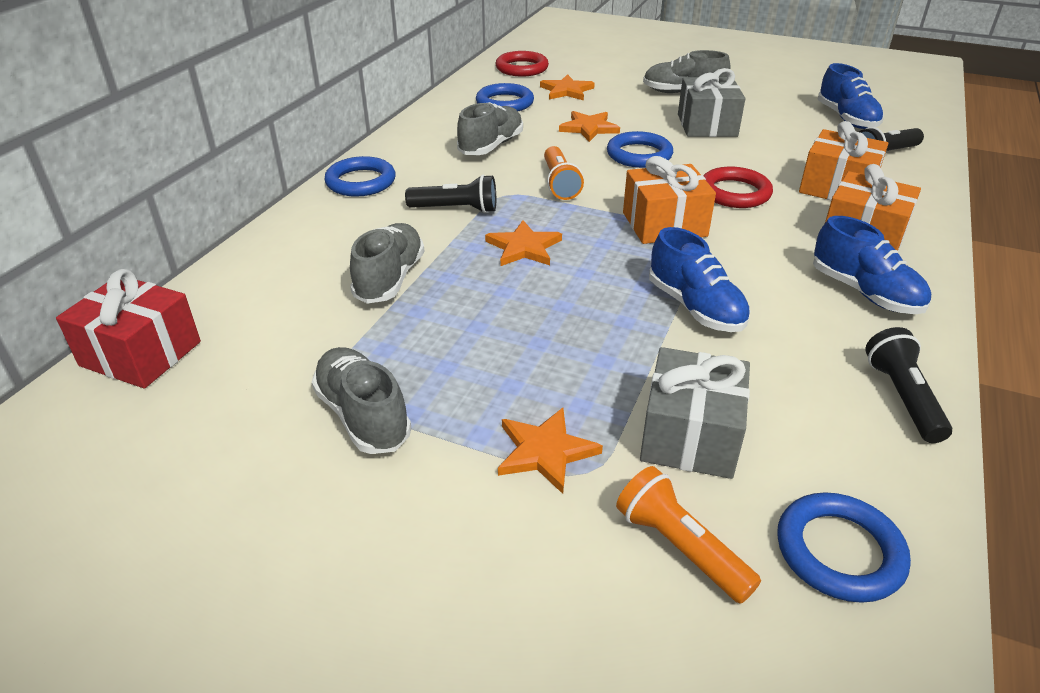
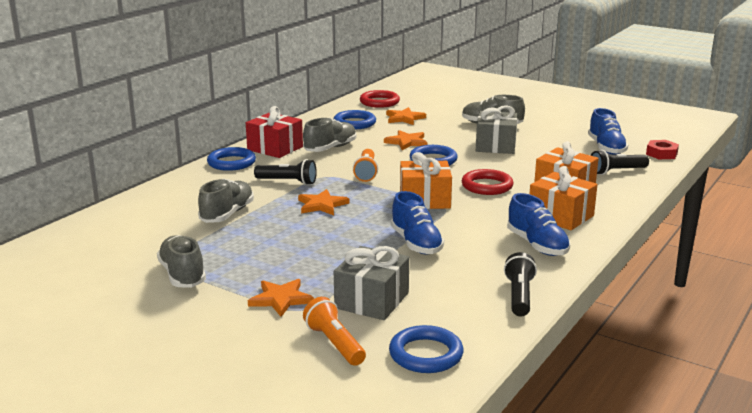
camera: 10 degrees right, 15 degrees down
red gift [56,269,201,388] -> red gift moved to [246,106,303,158]
none -> red nut [646,140,679,159]

